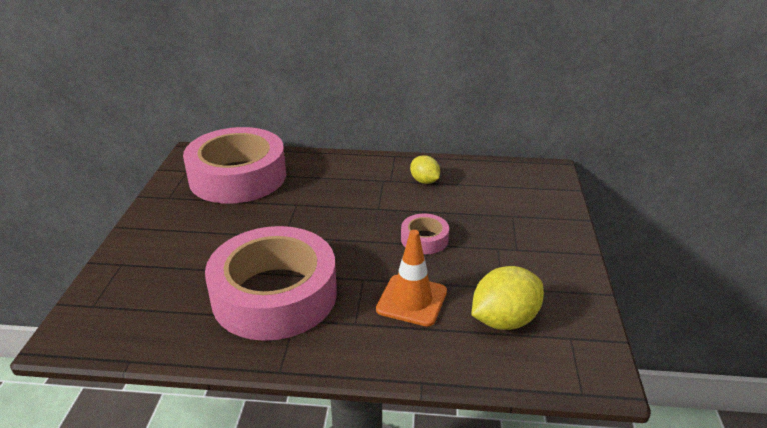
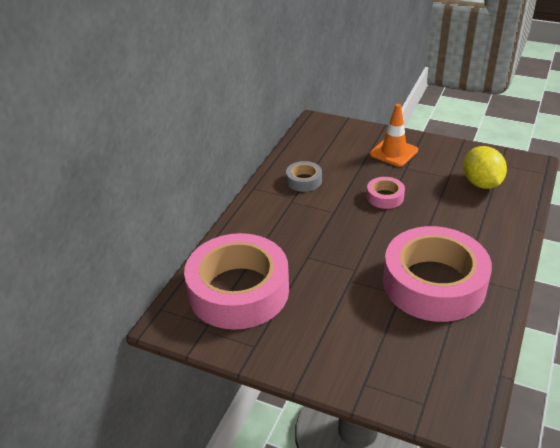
camera: 70 degrees left, 5 degrees up
orange traffic cone [376,230,447,326] -> orange traffic cone moved to [370,104,418,167]
yellow lemon [410,155,440,184] -> grey tape [286,161,322,192]

